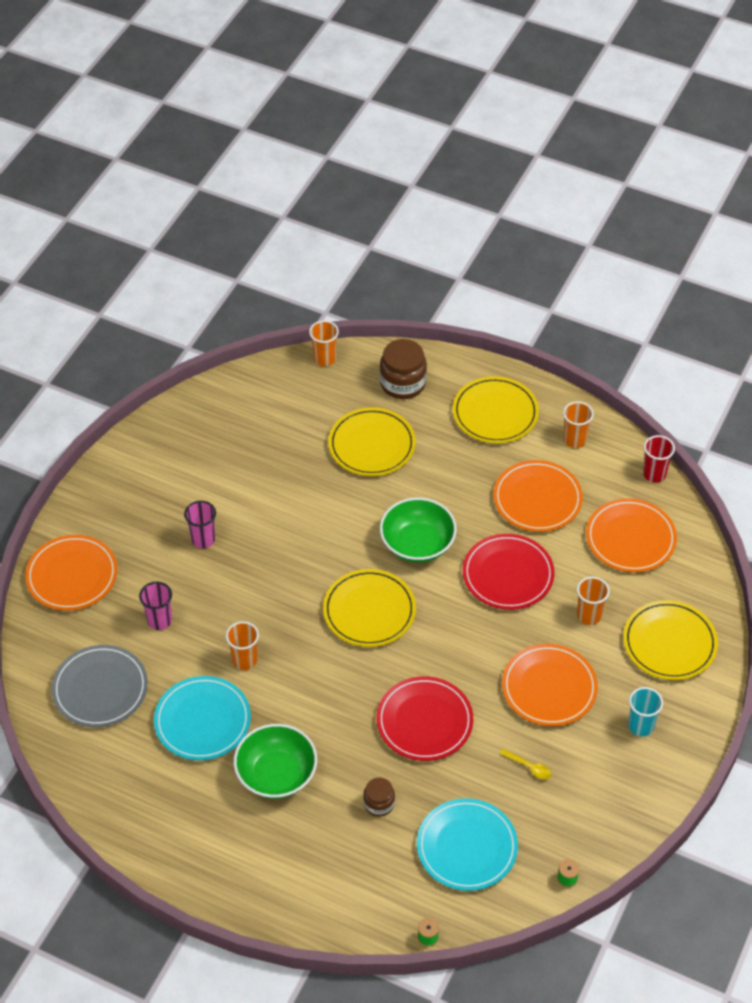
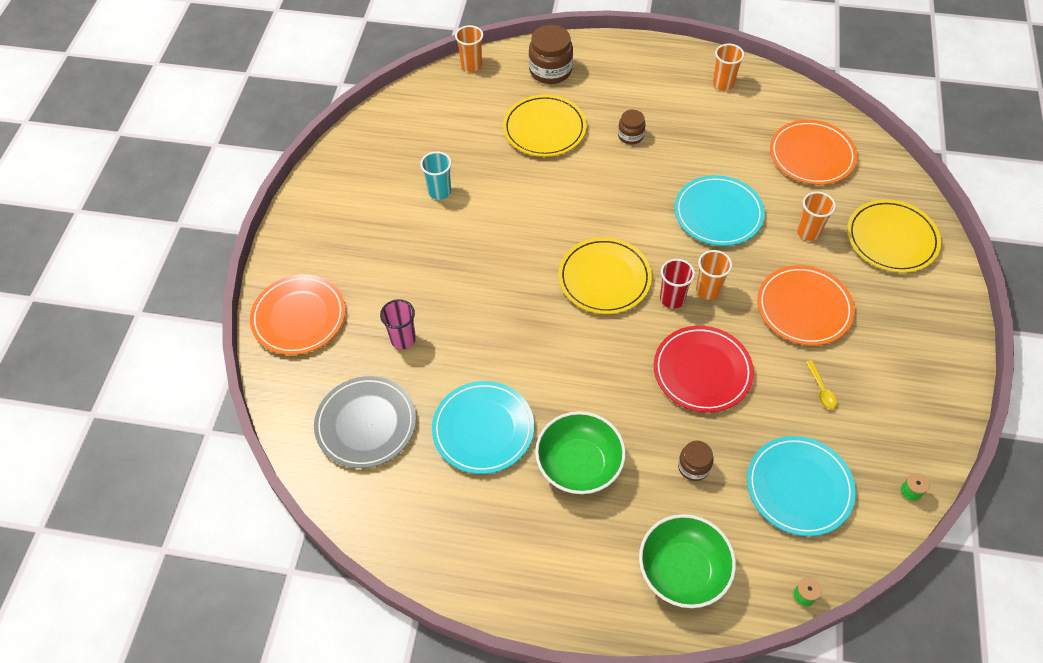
camera: 15 degrees left, 5 degrees up
pink cup [184,501,216,548] -> none
orange cup [226,621,259,670] -> orange cup moved to [696,250,732,300]
green bowl [380,498,457,563] -> green bowl moved to [639,514,736,608]
yellow plate [453,376,539,444] -> none
red plate [463,534,555,610] -> turquoise plate [674,175,765,246]
orange plate [493,460,583,532] -> none
yellow spoon [500,749,552,780] -> yellow spoon turned 60 degrees clockwise [806,360,837,409]
turquoise cup [628,687,663,736] -> turquoise cup moved to [420,151,452,200]
red cup [643,435,675,482] -> red cup moved to [660,259,695,309]
none -> brown jar [618,110,646,145]

